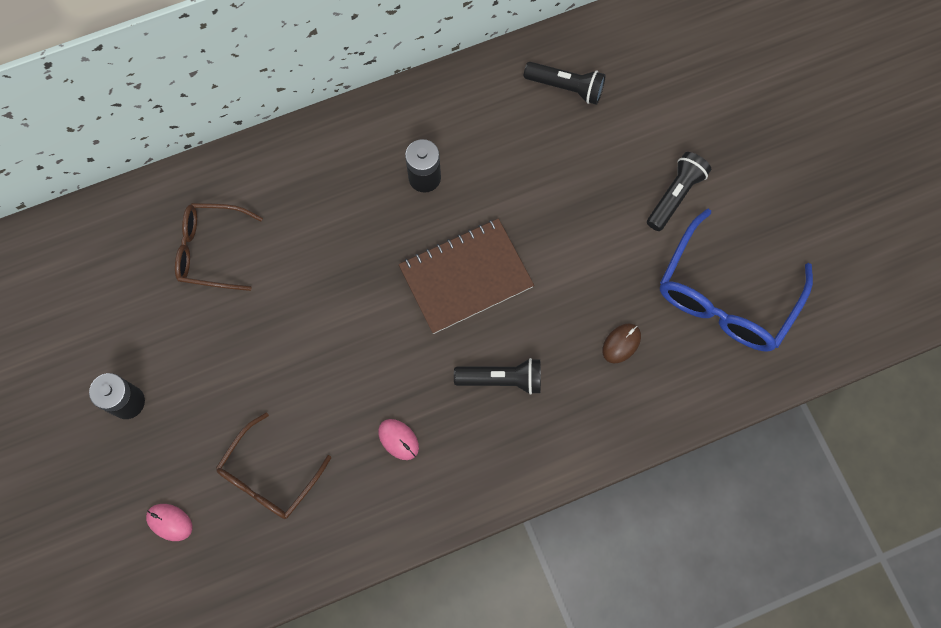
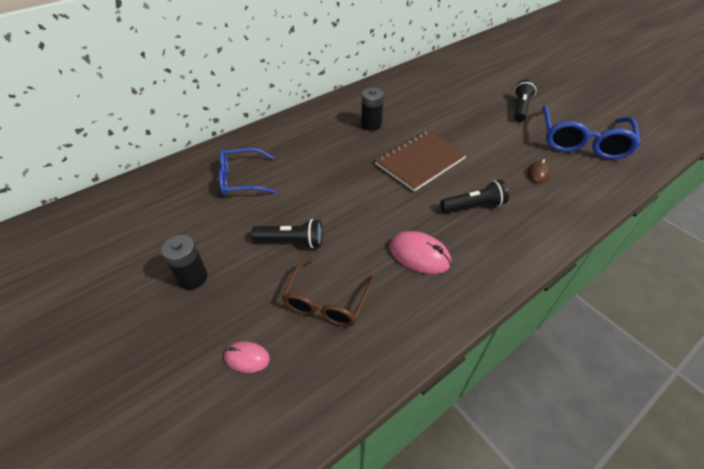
camera: 15 degrees left, 25 degrees down
brown glasses [175,203,263,291] -> blue glasses [219,148,277,196]
pink mouse [378,419,419,460] -> pink mouse [389,231,451,274], size x1.65
black flashlight [524,62,606,105] -> black flashlight moved to [251,219,322,248]

